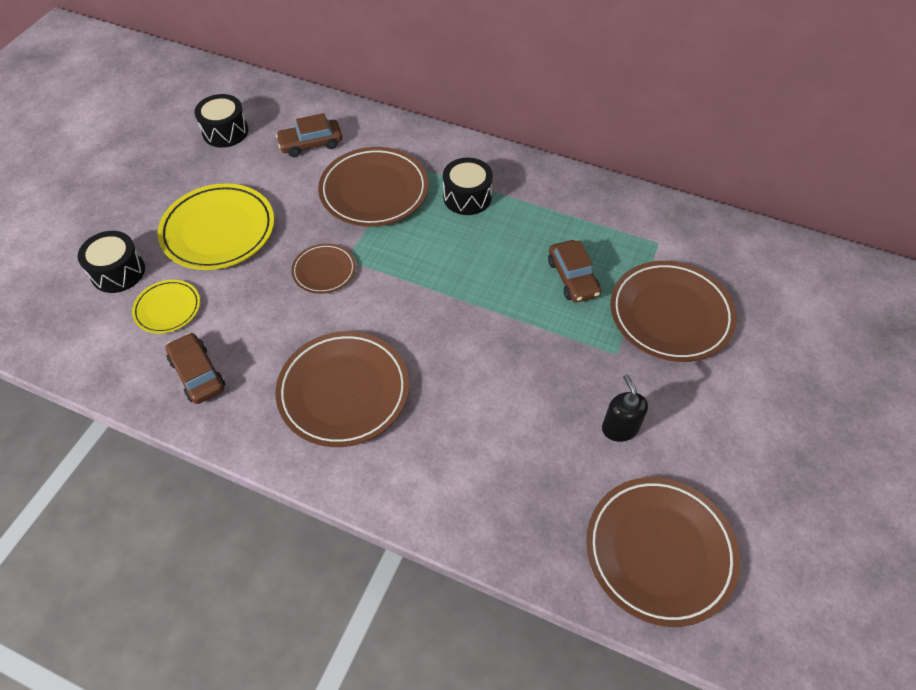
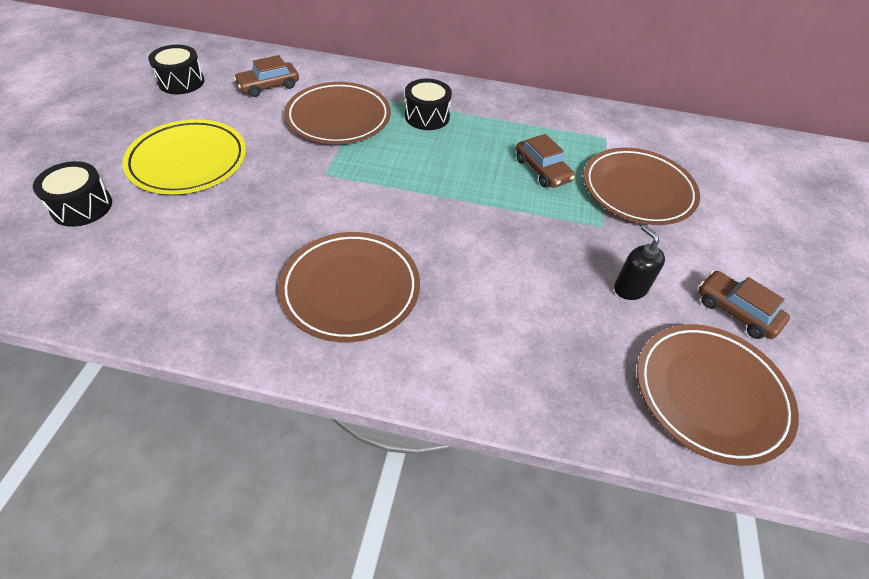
camera: 15 degrees left, 5 degrees down
yellow plate [132,280,200,334] -> none
brown car [165,332,225,404] -> brown car moved to [698,271,790,339]
brown plate [291,243,356,294] -> none

